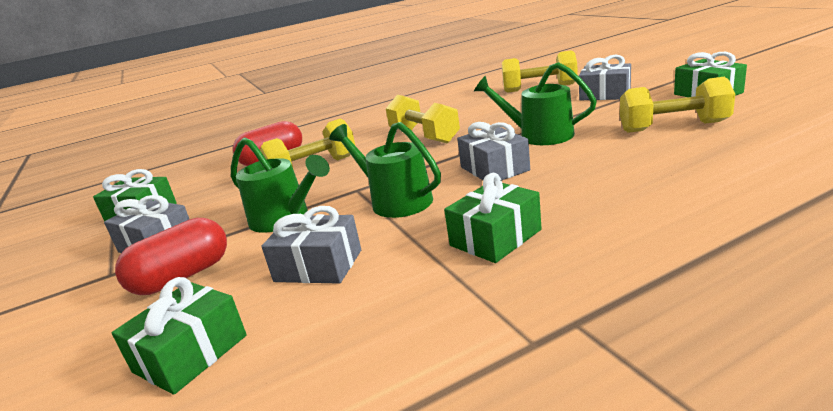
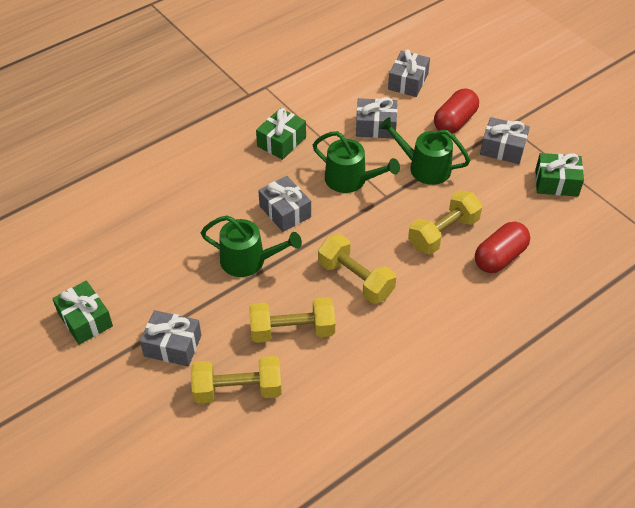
camera: 165 degrees right, 25 degrees up
green gift [112,277,247,395] -> grey gift [388,49,430,97]
yellow dumbbell [620,77,735,133] -> yellow dumbbell moved to [249,297,335,343]

